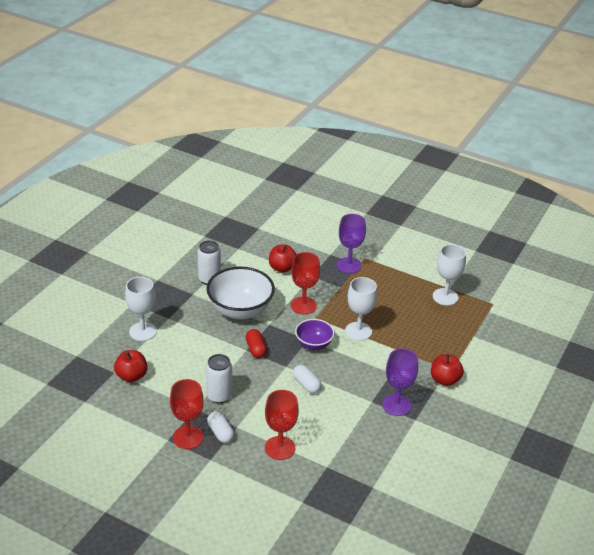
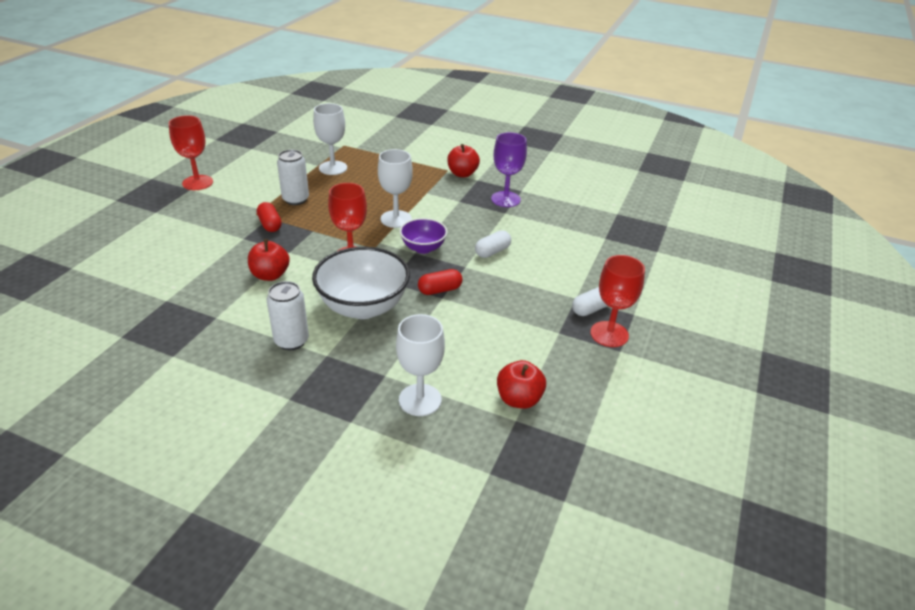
camera: 95 degrees left, 0 degrees up
white can [206,354,232,403] -> white can moved to [277,150,309,205]
red goblet [265,390,299,460] -> red goblet moved to [169,115,213,190]
purple goblet [337,214,366,274] -> red capsule [257,202,282,232]

